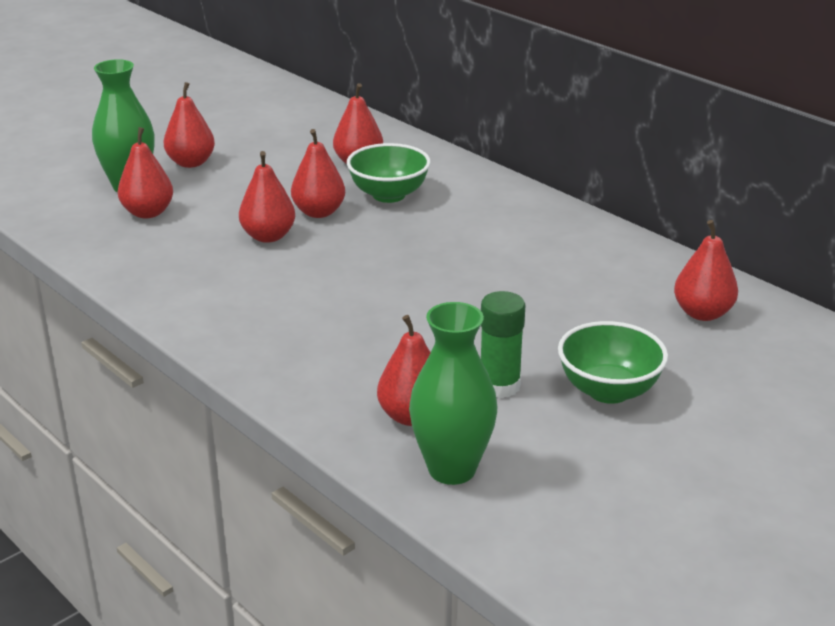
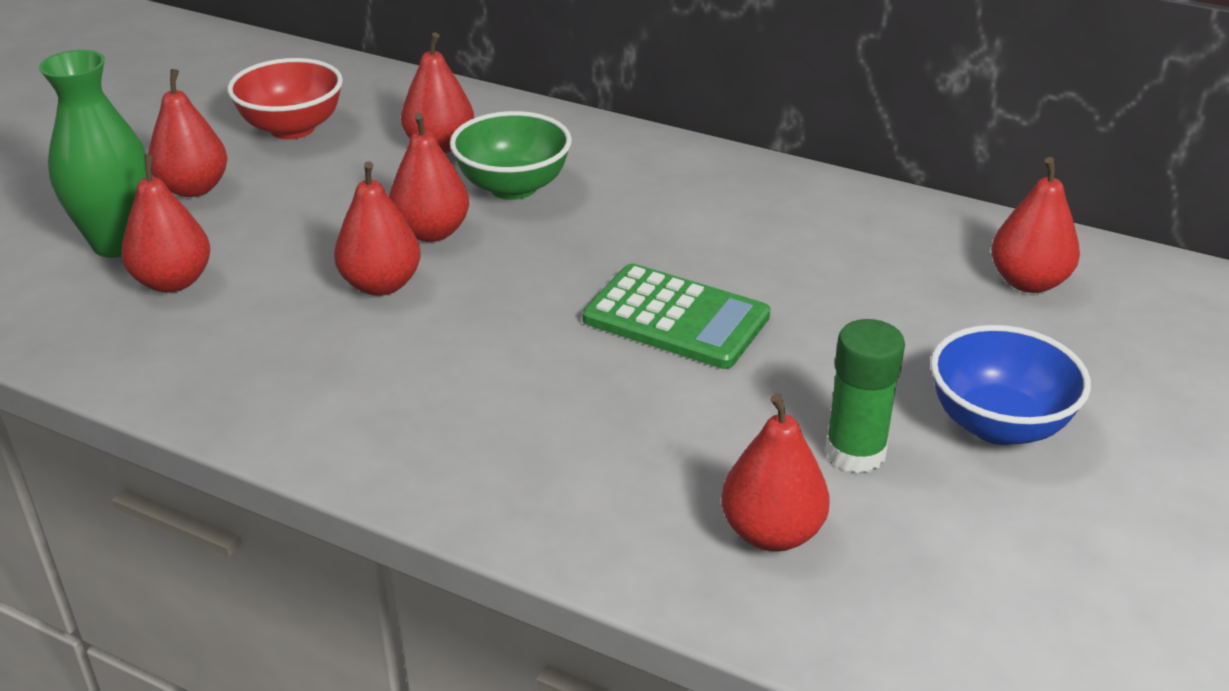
camera: 20 degrees left, 5 degrees up
green vase [409,302,497,485] -> none
green bowl [558,321,668,404] -> blue bowl [930,325,1091,445]
none -> red bowl [227,58,343,139]
none -> green calculator [582,264,770,369]

